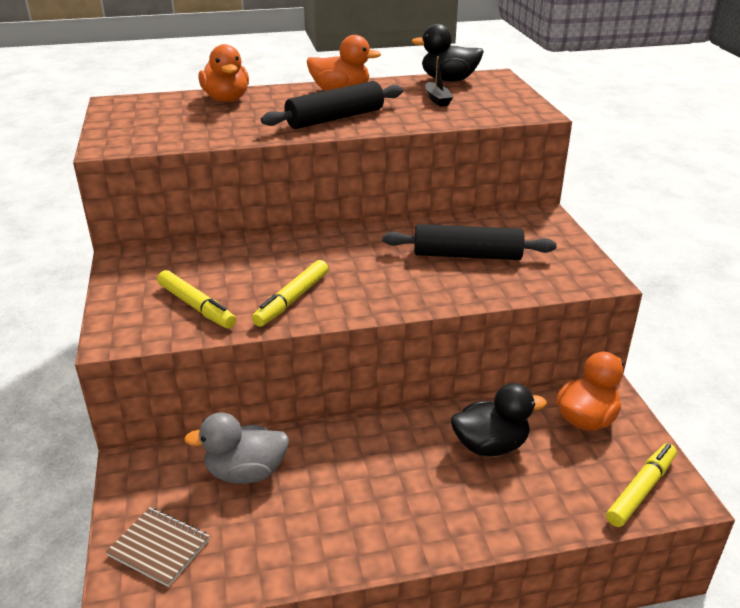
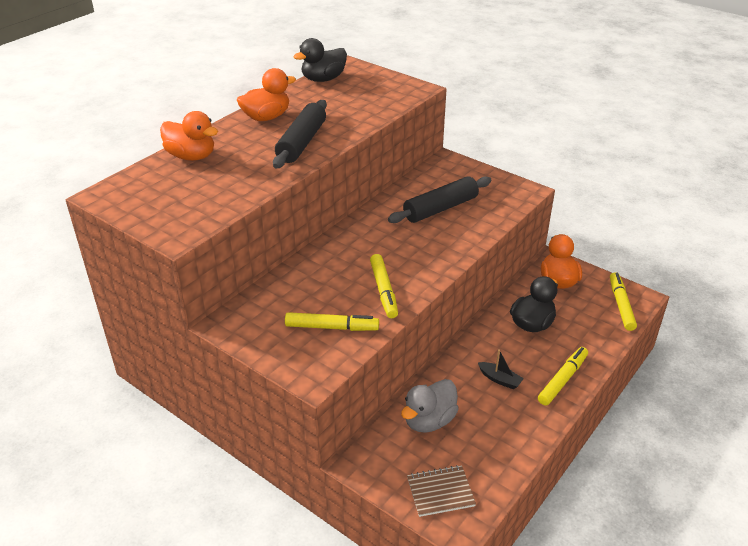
camera: 40 degrees left, 5 degrees up
black boat [426,57,453,107] -> black boat moved to [478,349,524,389]
none -> yellow marker [538,347,588,405]

